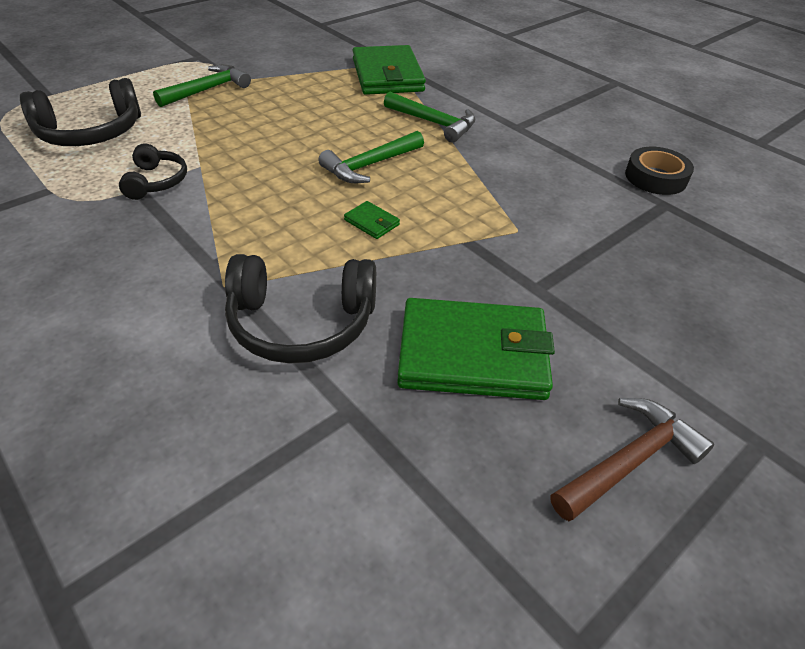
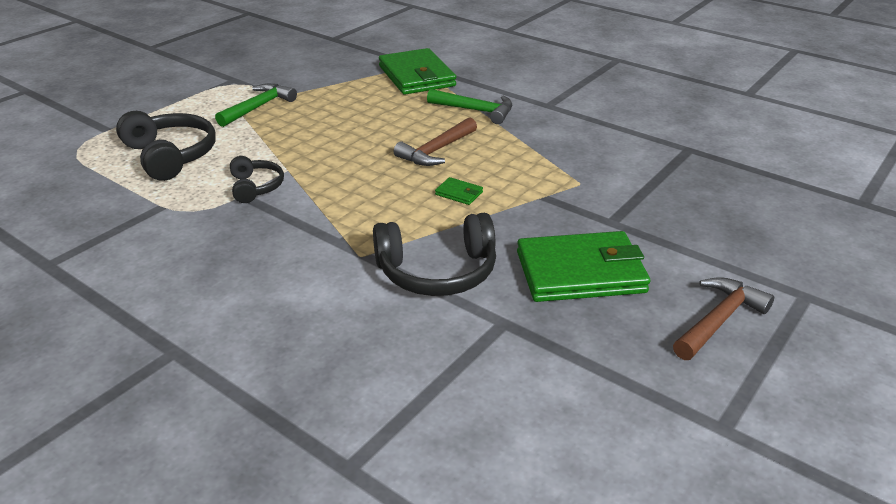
camera: 10 degrees left, 10 degrees down
black headphones [20,78,141,146] -> black headphones turned 90 degrees counterclockwise [116,111,216,181]
green hammer [318,131,424,183] -> brown hammer [394,117,477,166]
black tape [625,147,694,195] -> none

